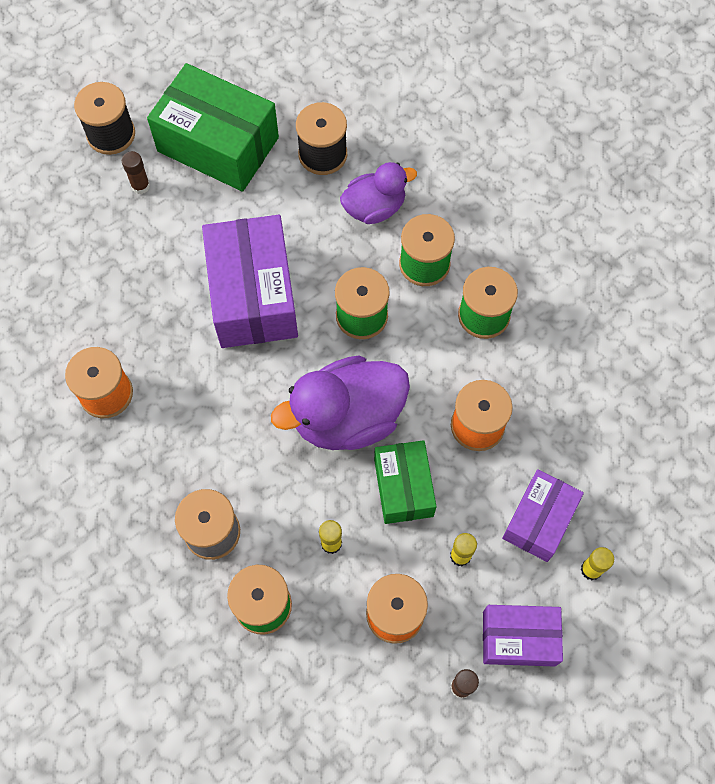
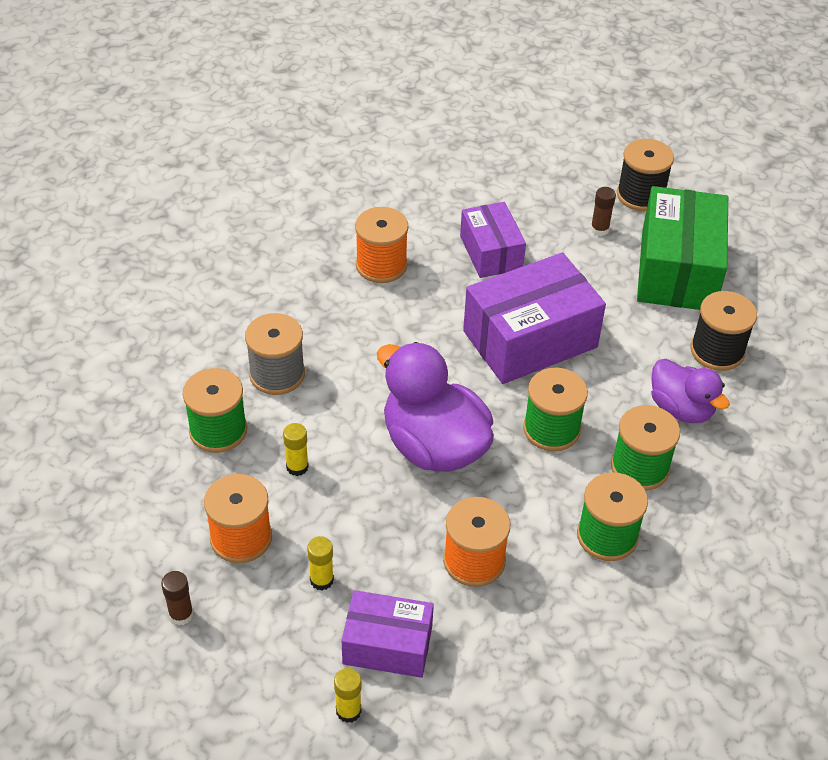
camera: 70 degrees right, 20 degrees down
green box [374,440,436,524] -> none
purple box [483,605,563,667] -> purple box moved to [460,202,526,278]

